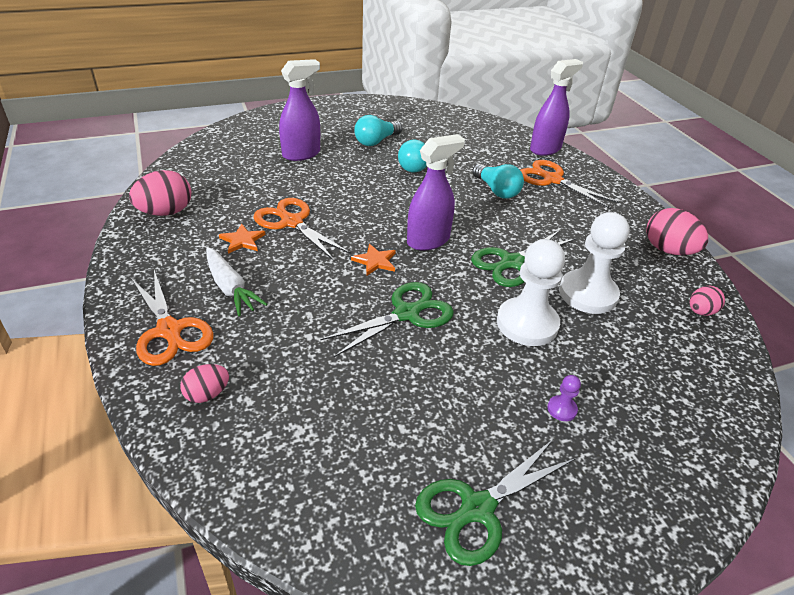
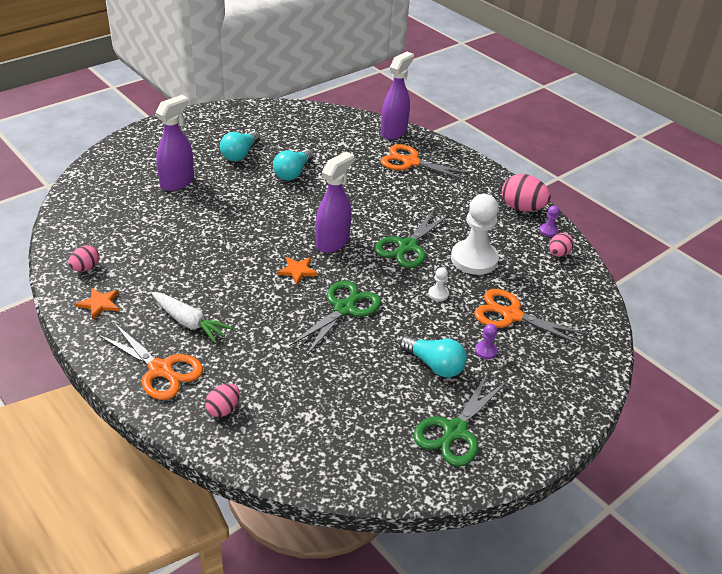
camera: 20 degrees left, 0 degrees up
pink egg [129,170,192,216] -> pink egg [68,245,100,272], size x0.59
orange star [219,224,266,254] -> orange star moved to [76,288,119,320]
orange scissors [253,198,351,261] -> orange scissors moved to [474,289,589,346]
turquoise light bulb [472,164,524,199] -> turquoise light bulb moved to [400,335,467,377]
white pawn [497,239,565,346] -> white pawn [428,267,449,301], size x0.41
none -> purple pawn [539,206,559,237]

